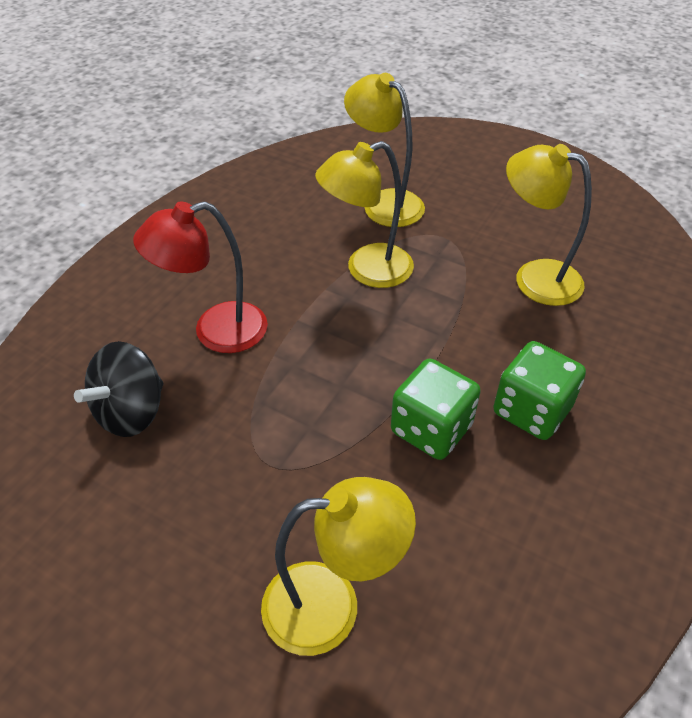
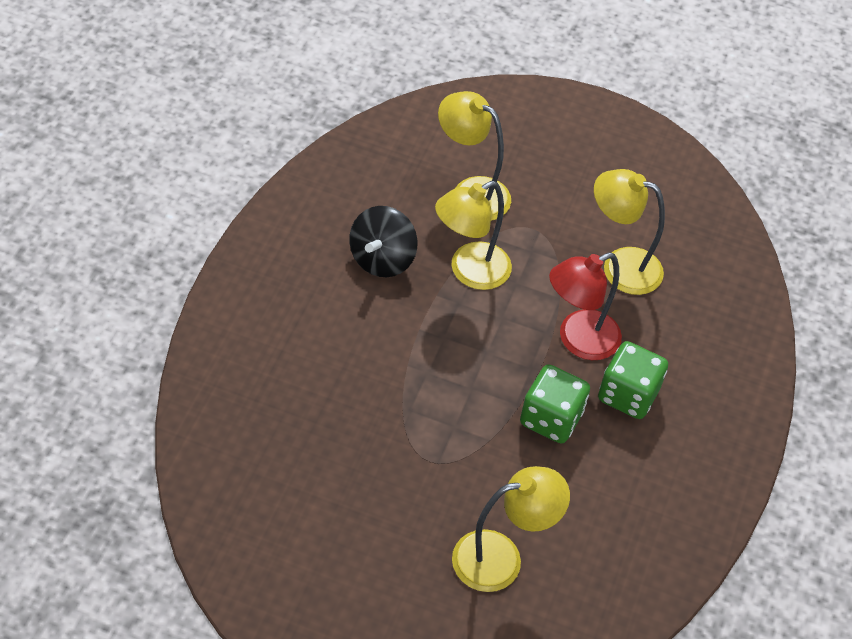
camera: 15 degrees left, 5 degrees up
black spinning top [74,341,164,437] -> black spinning top moved to [349,206,417,277]
red lamp [133,201,268,353] -> red lamp moved to [549,252,622,360]

